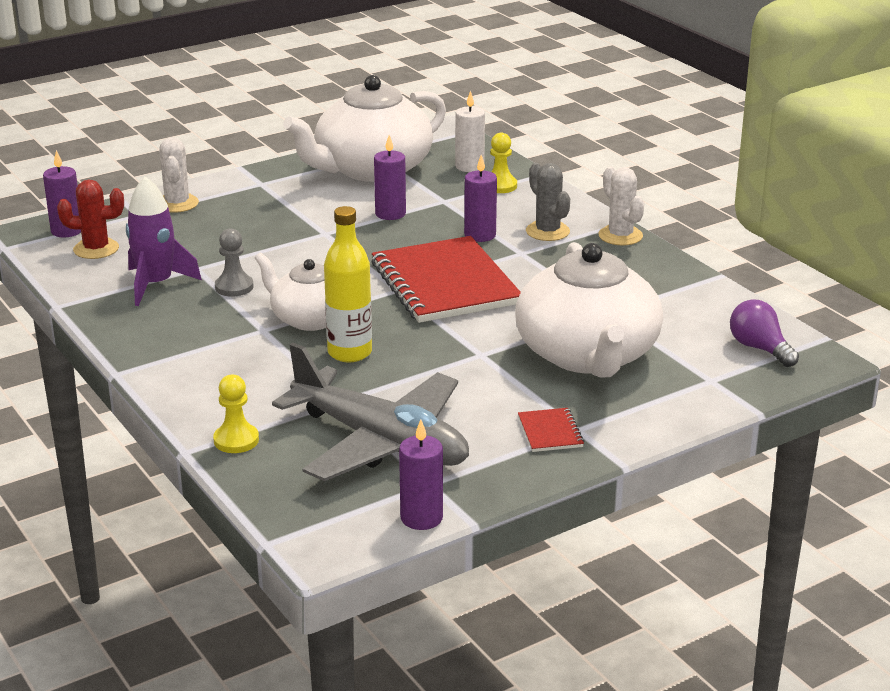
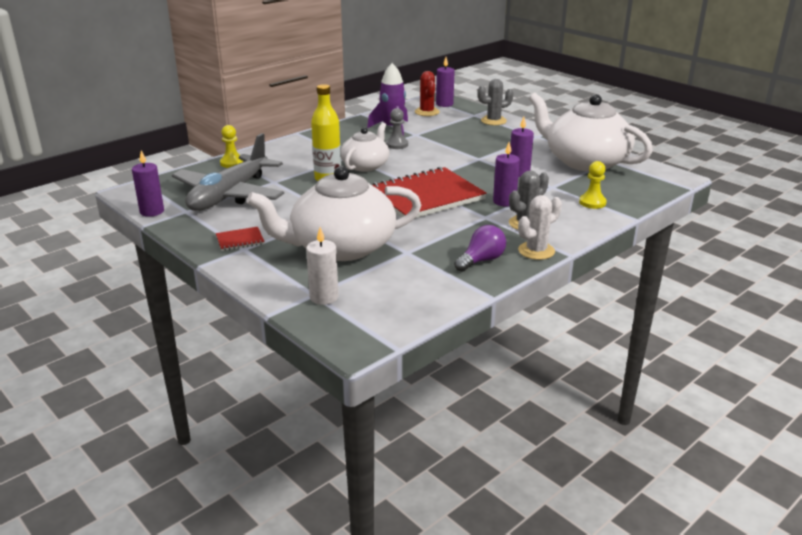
camera: 80 degrees right, 0 degrees up
white cactus [159,137,199,213] -> grey cactus [477,79,513,125]
white candle [455,90,485,172] -> white candle moved to [306,227,339,305]
purple light bulb [730,299,799,367] -> purple light bulb moved to [454,225,506,272]

